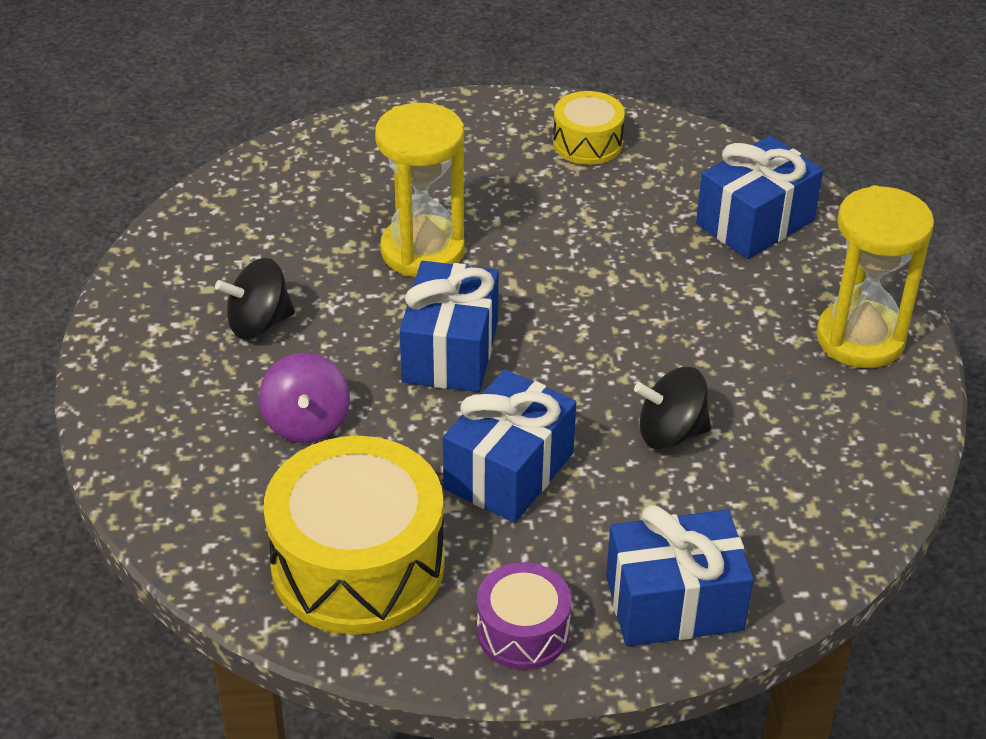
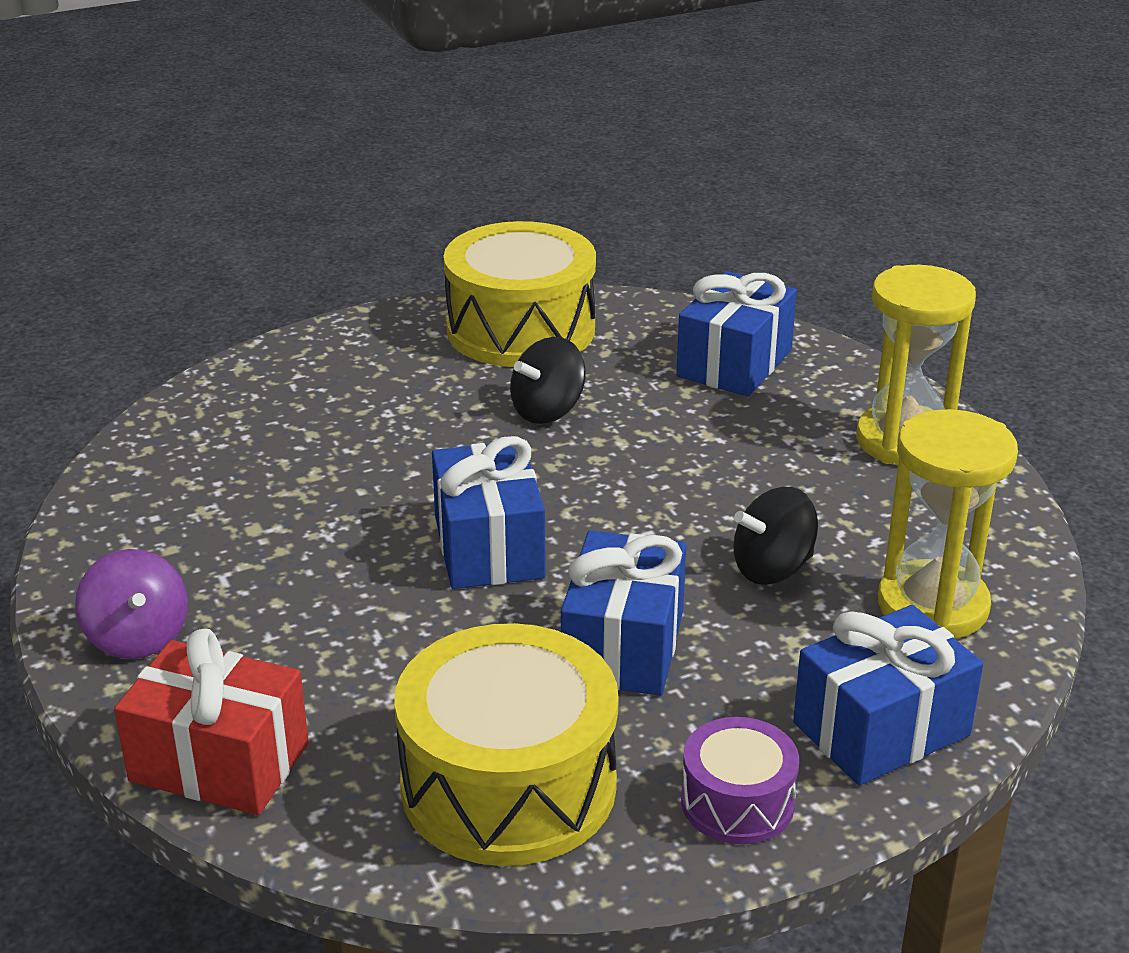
camera: 20 degrees left, 10 degrees down
black spinning top [215,258,295,339] -> black spinning top moved to [510,337,586,424]
purple spinning top [259,353,350,443] -> purple spinning top moved to [75,549,188,659]
yellow hourglass [375,103,465,277] -> yellow hourglass moved to [878,409,1018,639]
yellow drum [553,91,625,165] -> yellow drum [444,221,596,367], size x1.92
none -> red gift [114,628,309,815]

